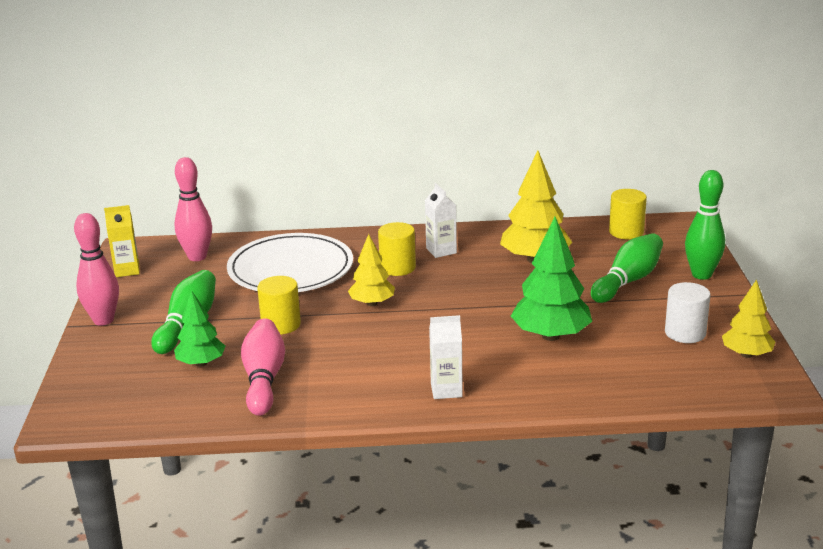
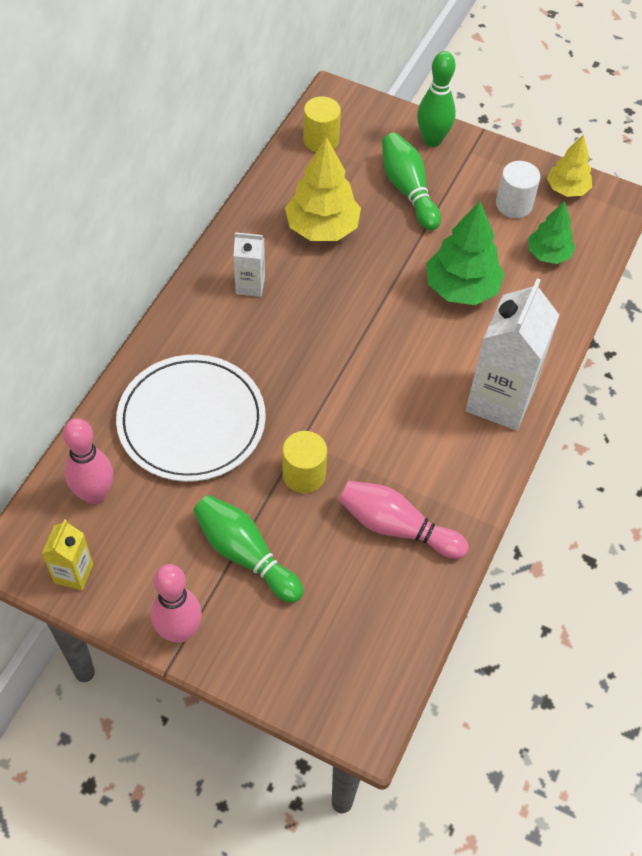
camera: 65 degrees left, 30 degrees up
green tree [174,290,226,367] -> green tree moved to [528,201,575,264]
yellow tree [348,234,395,306] -> none
yellow cylinder [378,222,416,276] -> none
white carton [429,315,463,399] -> white carton [466,278,559,431], size x1.99

